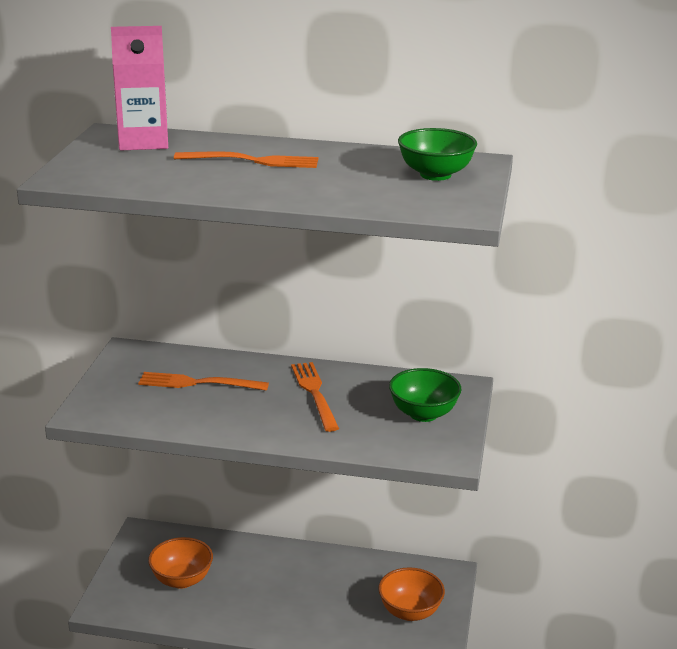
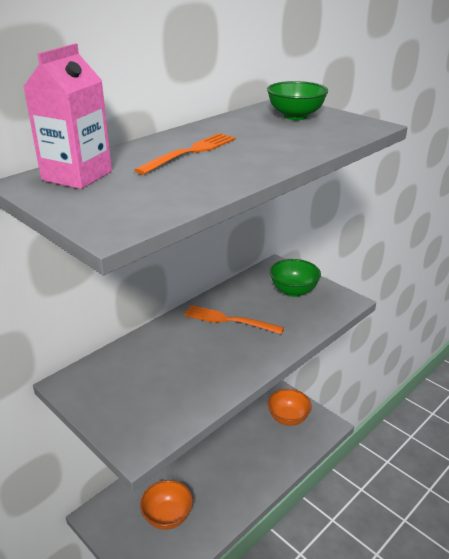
camera: 55 degrees left, 5 degrees up
orange fork [138,372,269,391] -> none

